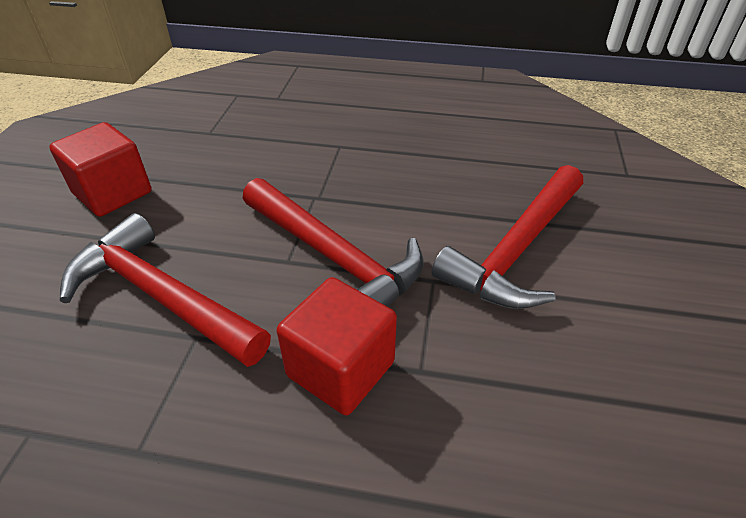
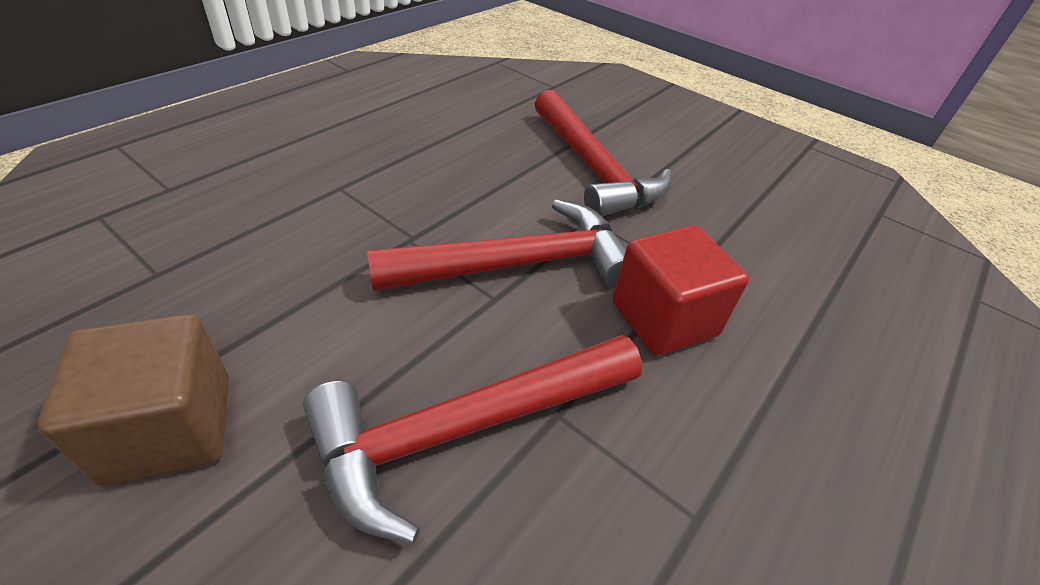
camera: 65 degrees left, 0 degrees up
red cube [49,122,152,217] -> brown cube [38,314,229,486]

